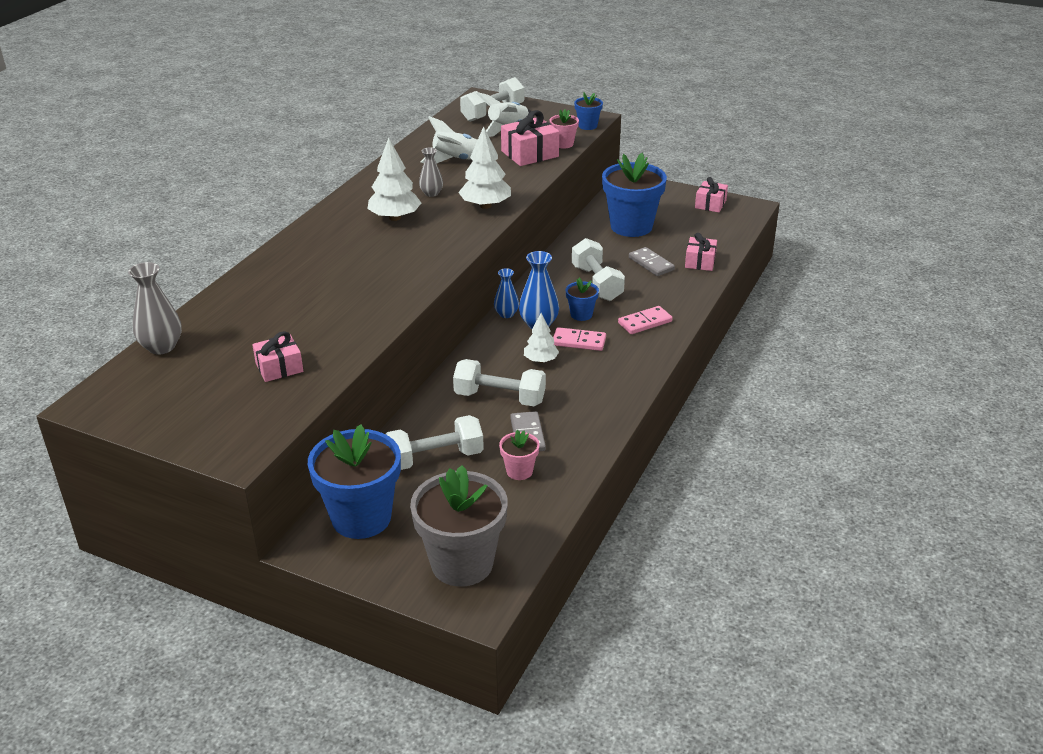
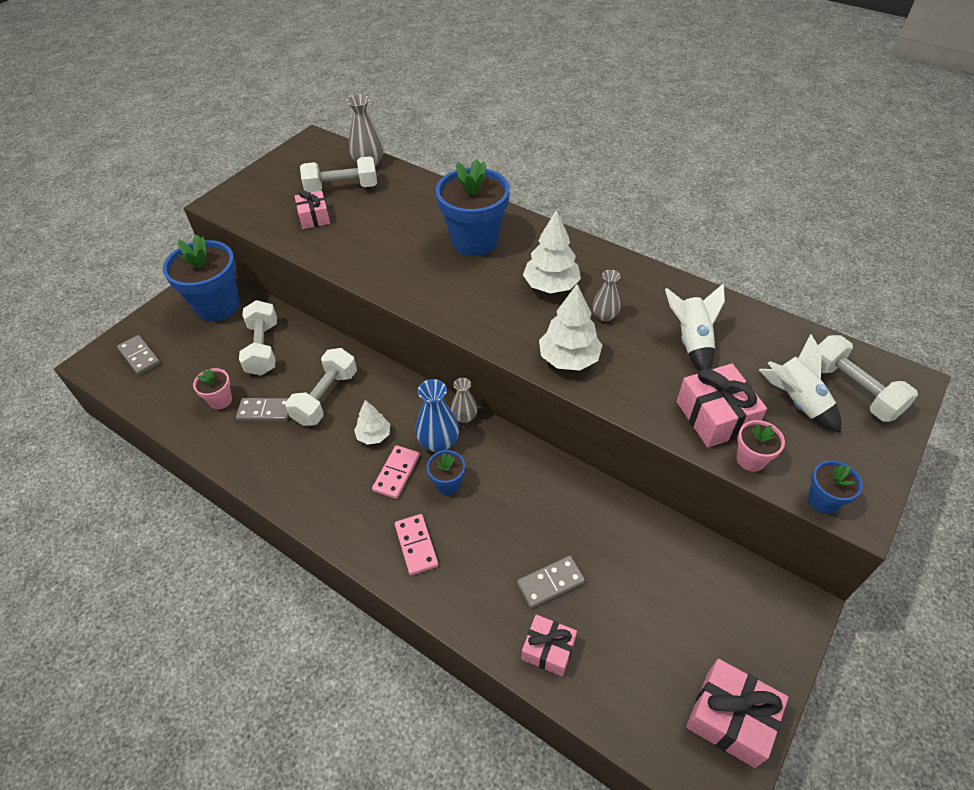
camera: 100 degrees right, 15 degrees up
grey flower pot [410,465,508,587] -> grey domino [117,335,160,375]
blue vase [494,268,519,318] -> grey vase [451,378,478,423]
white dumbbell [572,238,625,301] -> white dumbbell moved to [300,156,377,192]
blue flower pot [602,153,667,237] -> blue flower pot moved to [436,159,510,256]
pink gift [695,177,728,212] -> pink gift [686,659,788,768], size x1.53

